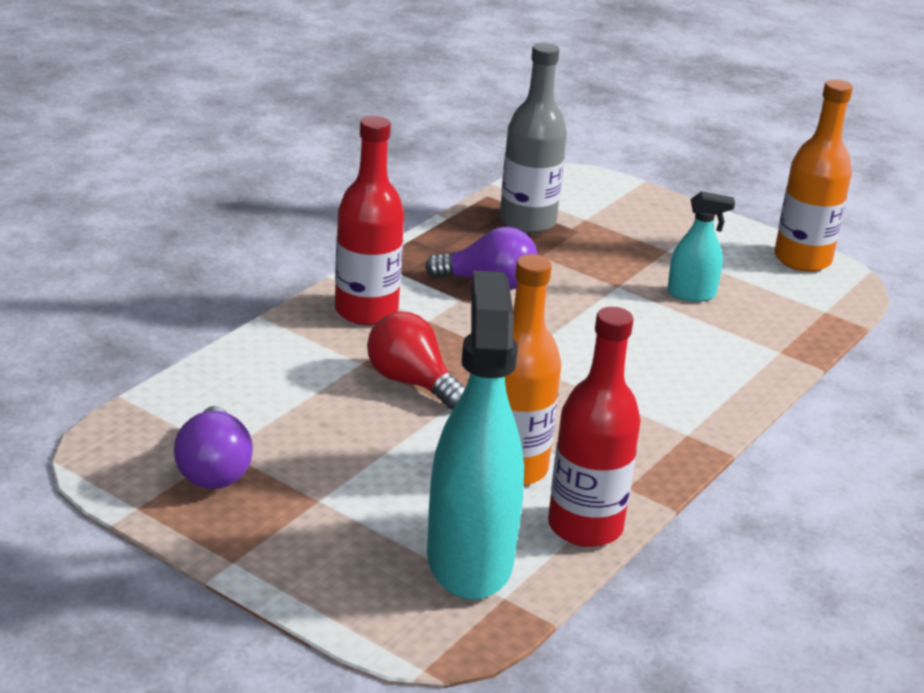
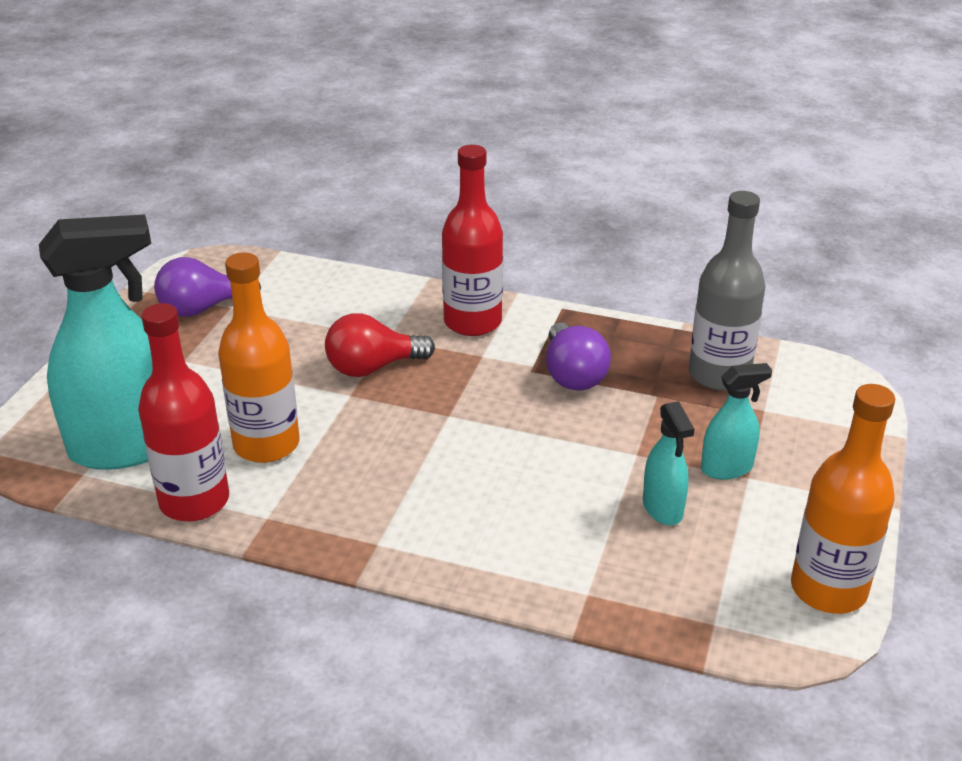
camera: 75 degrees right, 5 degrees up
red light bulb [367,312,465,409] -> red light bulb turned 135 degrees counterclockwise [325,313,435,377]
none -> turquoise spray bottle [701,363,772,480]

